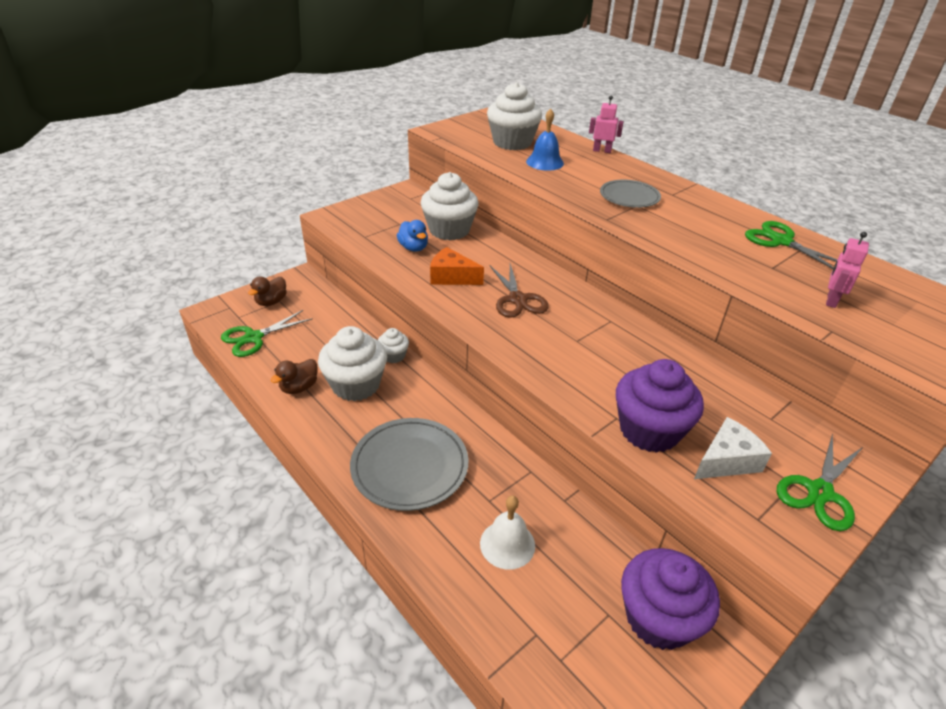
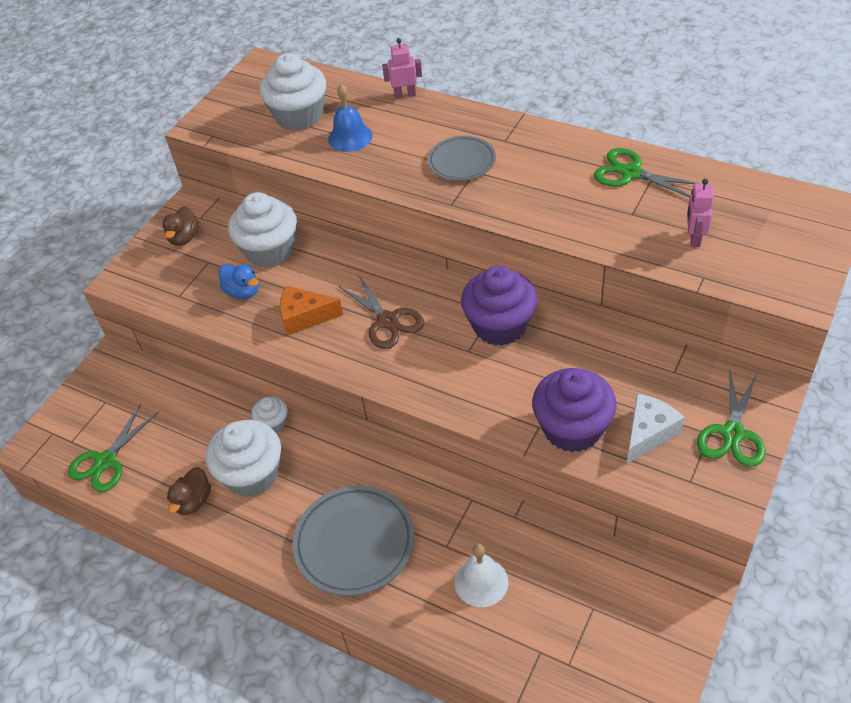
camera: 15 degrees left, 10 degrees up
brown duck [248,276,287,306] -> brown duck moved to [162,206,199,246]
purple cupcake [621,548,720,650] -> purple cupcake moved to [461,266,537,346]

